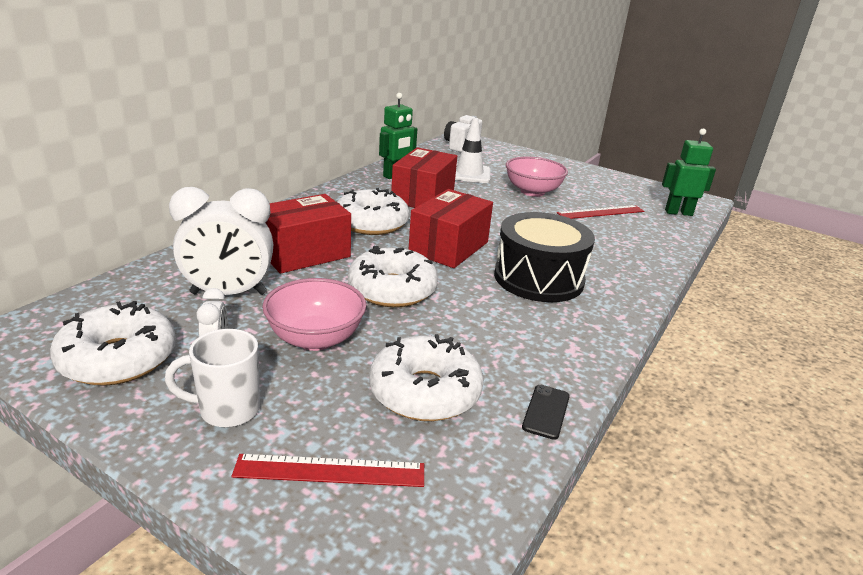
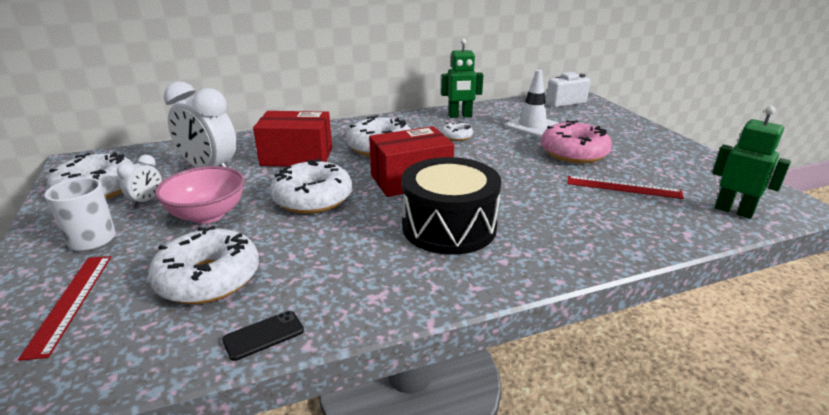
camera: 40 degrees right, 0 degrees up
red ruler [232,454,424,487] -> red ruler turned 45 degrees clockwise [18,256,111,361]
red box [391,147,457,208] -> white donut [441,121,473,141]
pink bowl [506,156,568,197] -> pink donut [541,120,612,163]

